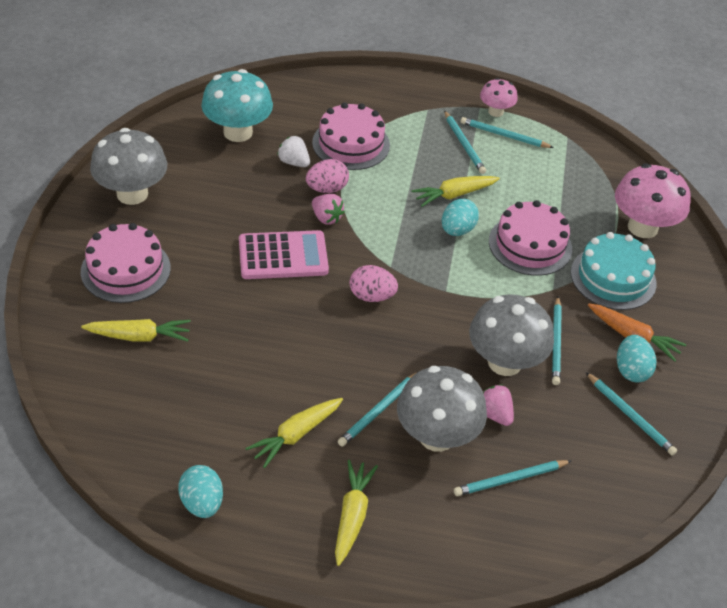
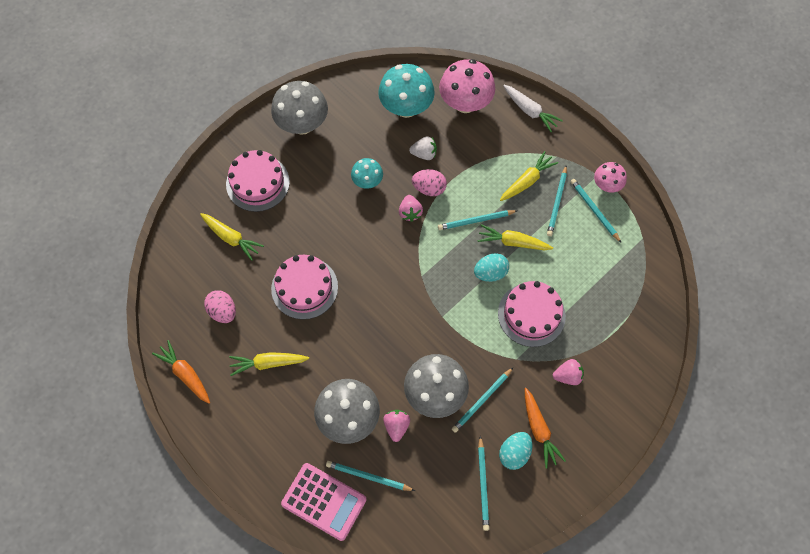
camera: 40 degrees right, 20 degrees up
turquoise egg [178,465,223,518] -> orange carrot [152,340,210,404]
pink calculator [239,230,329,279] -> pink calculator moved to [281,463,366,541]
white strawberry [277,136,310,167] -> white strawberry turned 105 degrees clockwise [409,136,437,160]
pink cake [312,102,390,170] -> pink cake moved to [271,255,338,320]
yellow carrot [335,460,378,566] -> yellow carrot moved to [500,151,558,201]
turquoise pencil [338,372,418,447] -> turquoise pencil moved to [438,210,517,230]
pink egg [349,265,398,302] -> pink egg moved to [204,290,236,323]
turquoise cake [571,232,656,310] -> pink strawberry [553,359,584,385]
pink mushroom [615,164,691,238] -> pink mushroom moved to [439,59,495,113]
none -> turquoise mushroom [351,158,383,189]
none -> white carrot [503,85,563,132]

